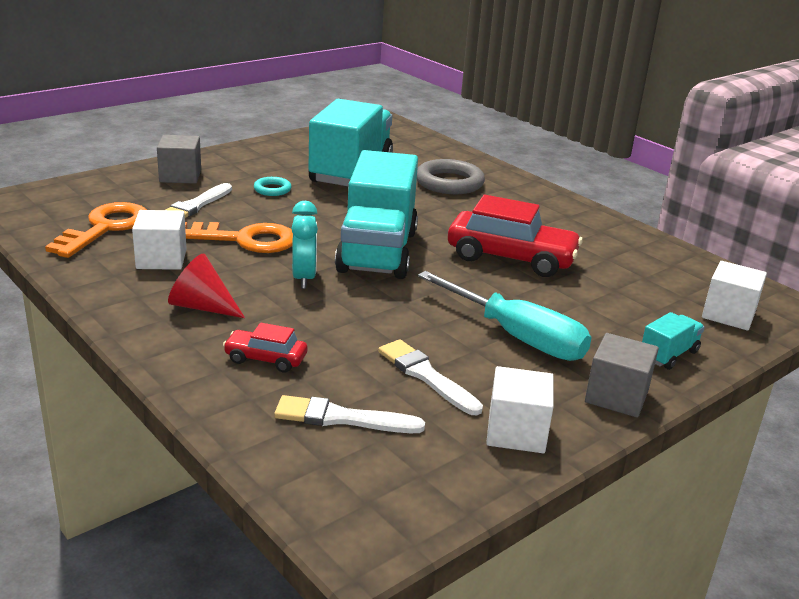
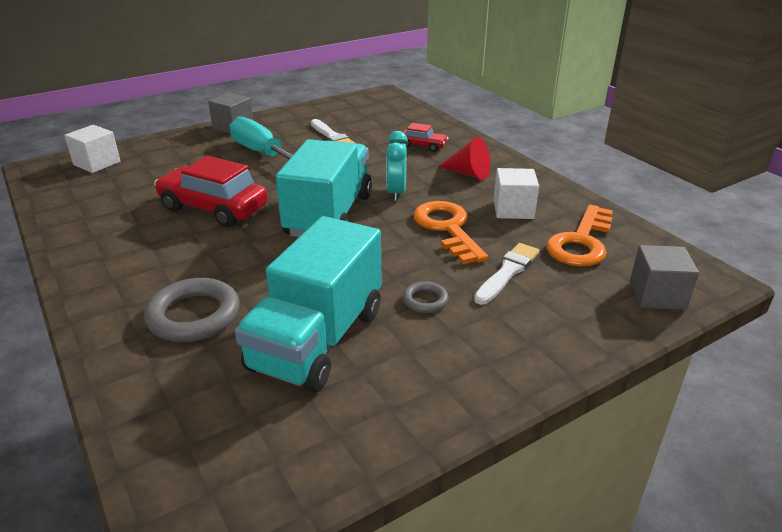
camera: 170 degrees left, 5 degrees up
grey cube [157,135,201,184] -> grey cube moved to [630,245,699,310]
orange key [185,222,293,253] -> orange key turned 60 degrees clockwise [413,201,488,264]
turquoise ring [254,177,291,196] -> grey ring [403,281,449,313]
white brush [274,395,425,433] -> none
white cube [486,366,554,453] -> none
turquoise truck [642,312,705,370] -> none

